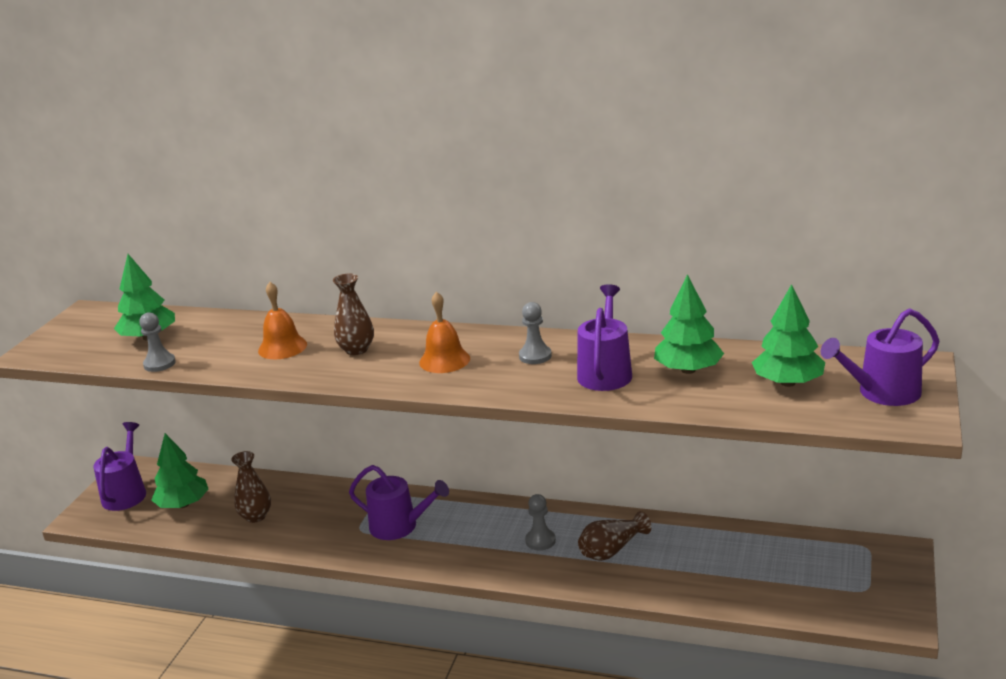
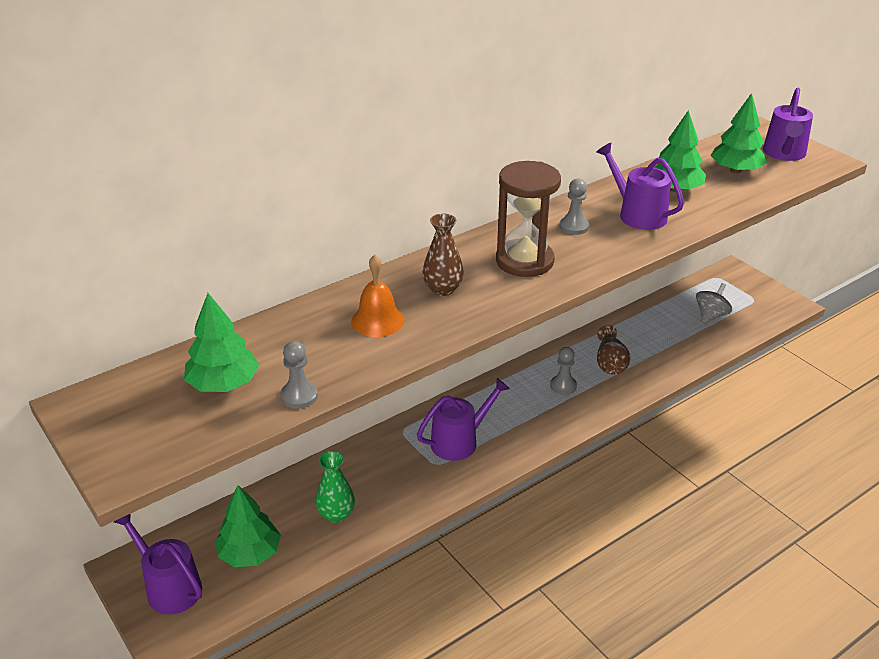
camera: 55 degrees left, 10 degrees up
brown vase [231,451,271,523] -> green vase [315,451,355,523]
orange bell [419,292,470,373] -> brown hourglass [496,161,561,277]
none -> grey spinning top [696,283,732,323]

